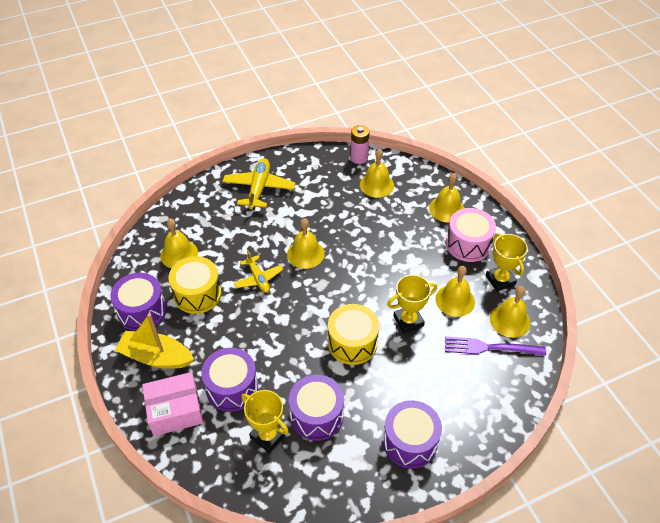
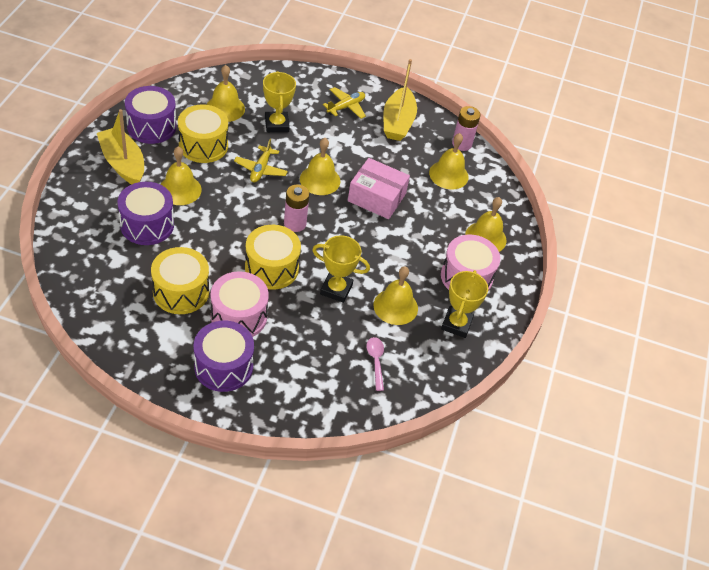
camera: 35 degrees right, 0 degrees up
pink box [142,372,203,436] -> pink box moved to [348,158,410,219]
yellow plane [222,158,295,210] -> yellow plane [323,87,366,119], size x0.64
yellow trophy [241,390,289,453] -> yellow trophy moved to [263,71,296,133]
purple drum [289,375,344,441] -> yellow drum [151,247,209,314]
purple fork [445,336,546,356] -> pink spoon [366,337,384,391]
yellow bell [490,286,530,338] -> yellow bell moved to [160,146,202,205]
none -> pink drum [211,271,269,337]
none -> pink battery [284,185,310,232]
none -> yellow boat [383,59,417,141]

